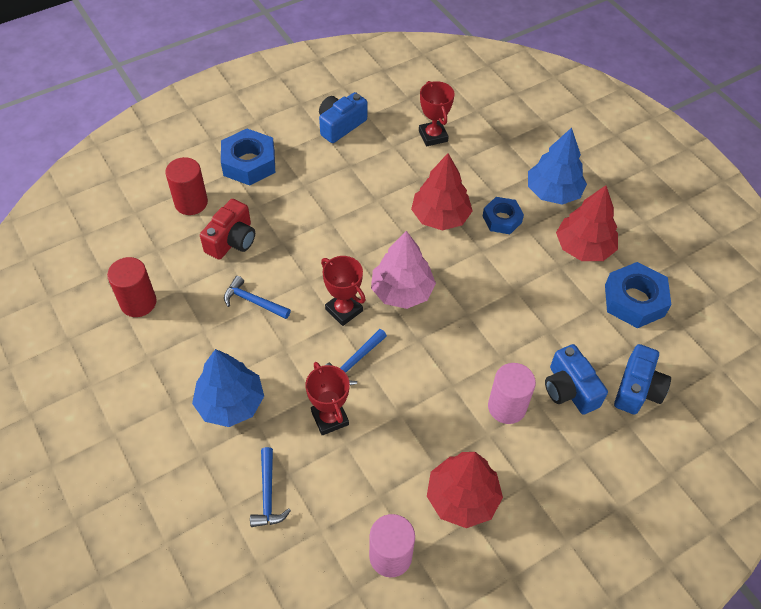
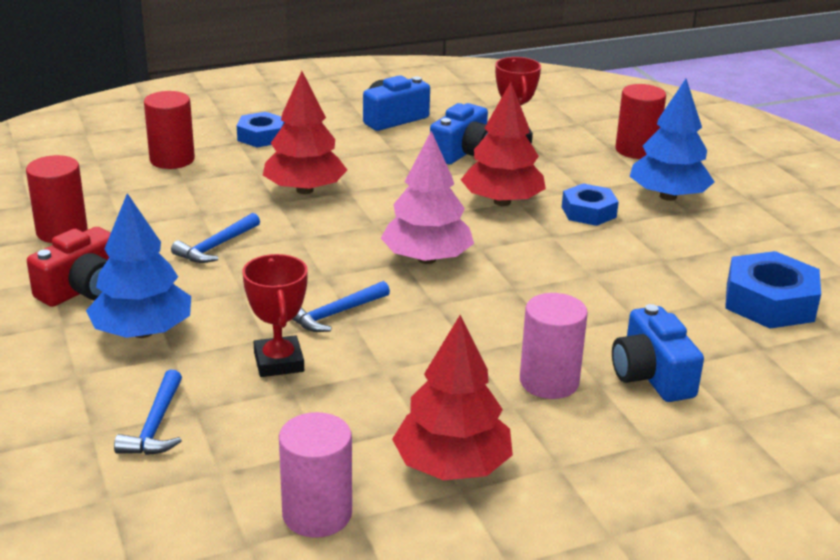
camera: 10 degrees right, 25 degrees down
red camera [200,199,255,260] -> red camera moved to [27,227,111,307]
blue nut [221,129,275,186] -> blue nut [237,112,285,147], size x0.65
blue hammer [224,276,291,319] -> blue hammer turned 90 degrees counterclockwise [171,213,260,263]
red trophy [321,256,366,326] -> none
red tree [556,185,618,261] -> red tree moved to [263,71,347,194]
blue camera [614,344,671,415] -> blue camera moved to [430,103,489,164]
none -> red cylinder [615,84,666,159]

